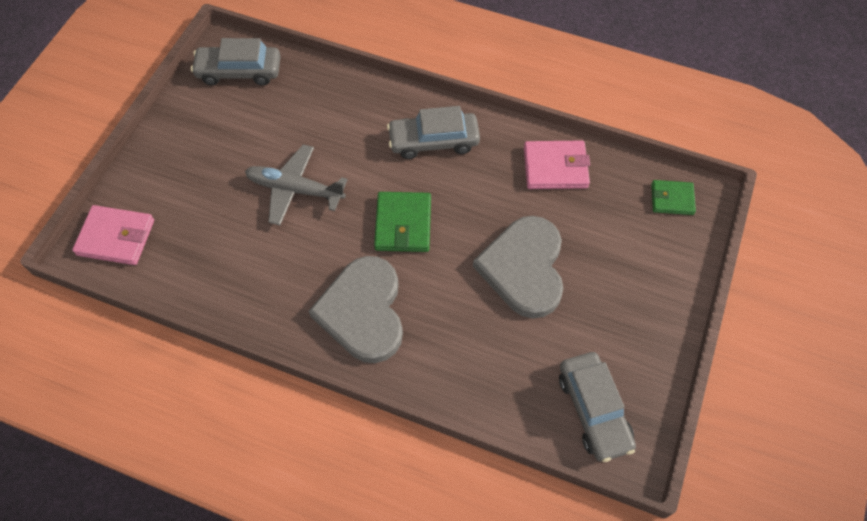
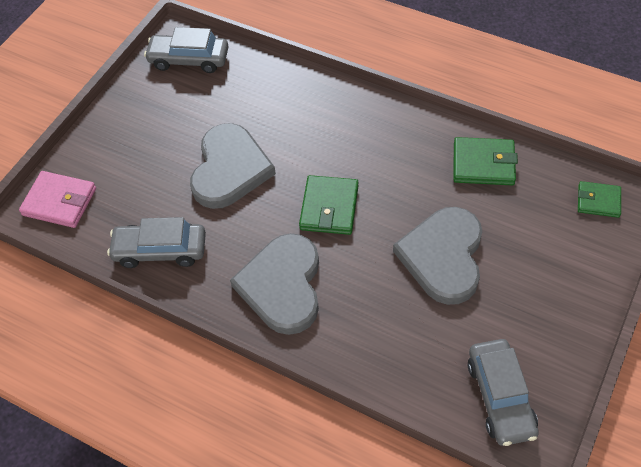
camera: 10 degrees right, 5 degrees down
grey plane [245,145,348,225] -> grey heart [190,123,276,209]
grey car [387,106,480,159] -> grey car moved to [107,217,206,268]
pink wallet [524,141,590,189] -> green wallet [453,137,518,185]

